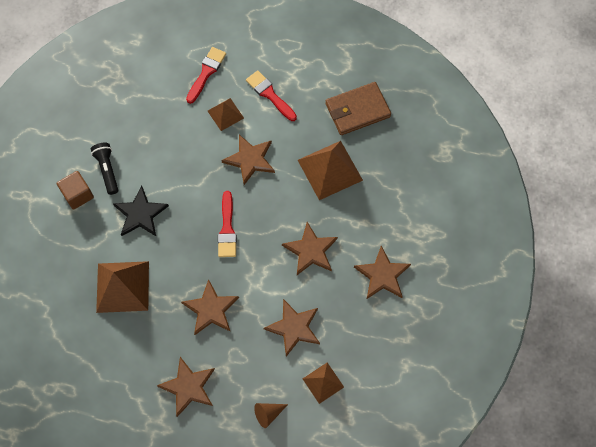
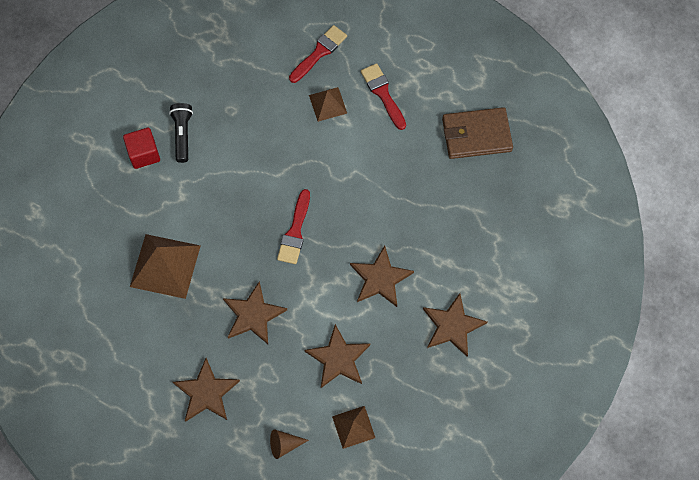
camera: 15 degrees right, 0 degrees up
brown cube [57,171,94,210] -> red cube [123,128,160,169]
black star [113,186,169,236] -> none
brown star [221,135,275,185] -> none
brown pyramid [298,141,363,200] -> none

